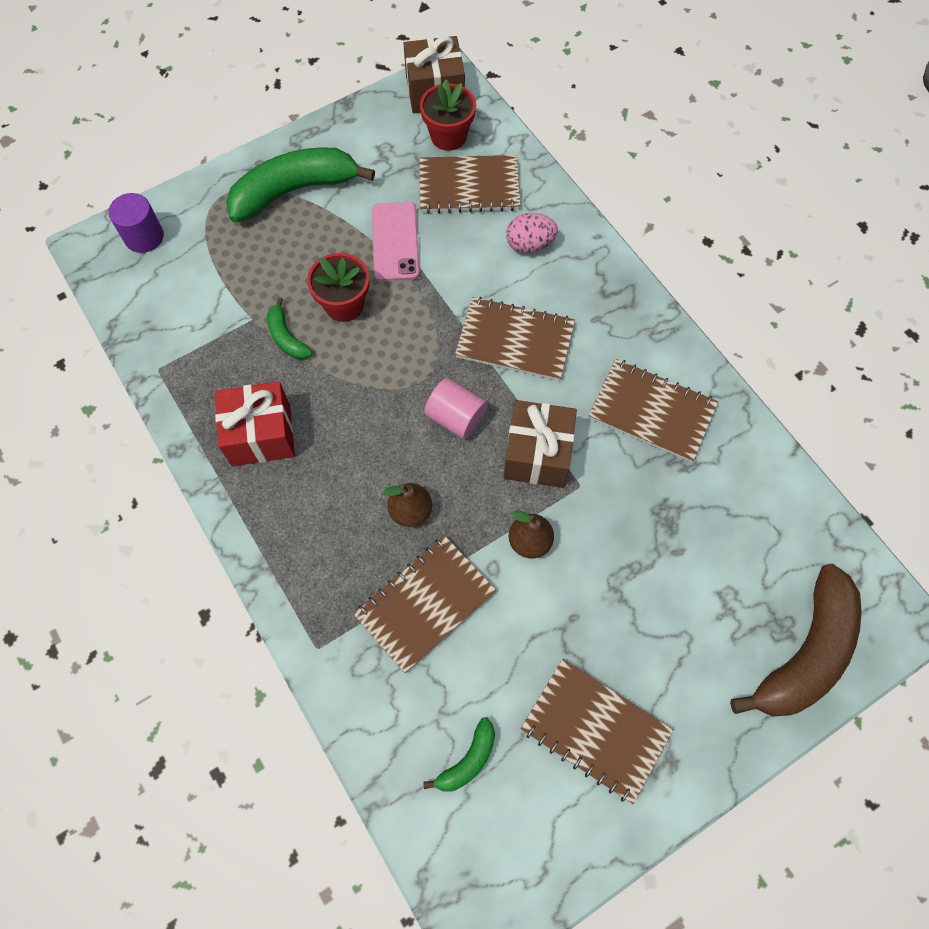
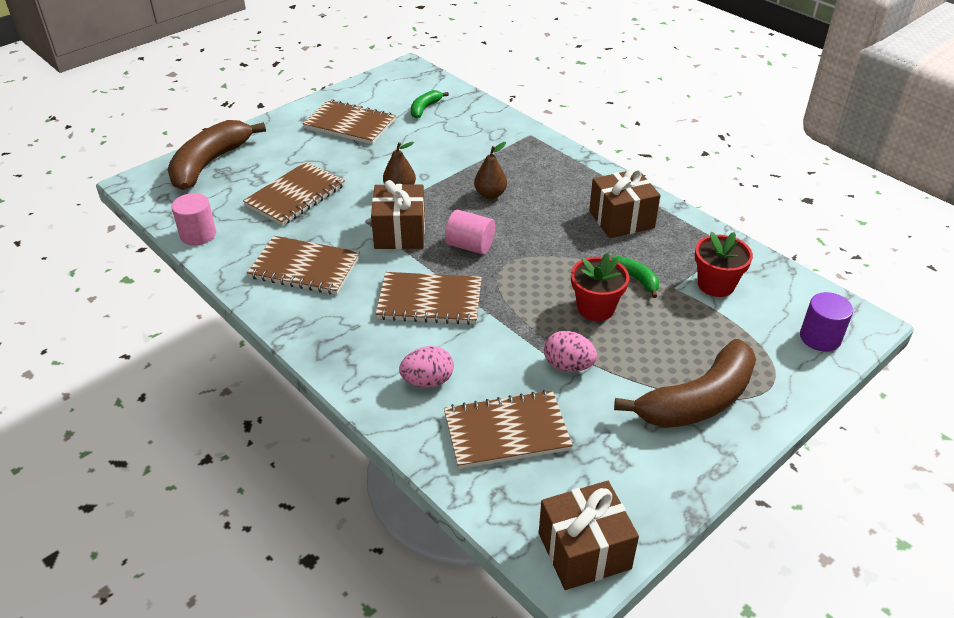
camera: 170 degrees right, 25 degrees down
red gift [215,381,295,466] -> brown gift [589,168,661,238]
green banana [226,147,375,222] -> brown banana [614,339,756,428]
brown notebook [354,535,496,673] -> brown notebook moved to [243,162,345,226]
pink phone [372,202,420,281] -> pink egg [544,331,597,372]
red flower pot [420,80,476,151] -> red flower pot moved to [695,232,753,297]
none -> pink cylinder [172,193,216,245]

